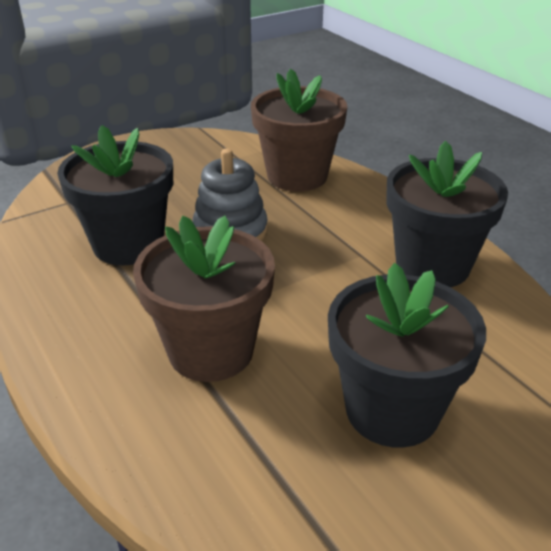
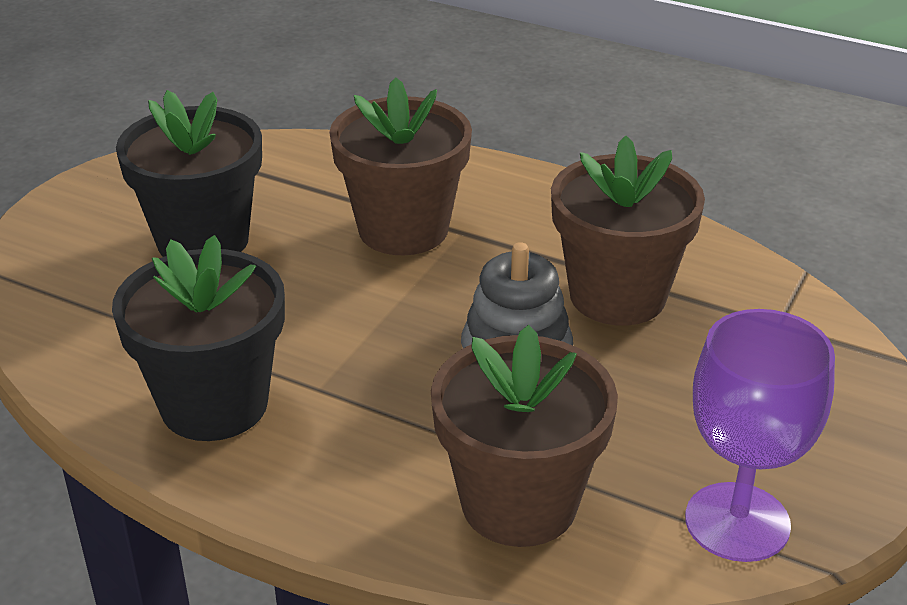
camera: 150 degrees right, 0 degrees up
black flower pot [57,125,173,265] -> brown flower pot [551,136,705,326]
none -> purple goblet [685,309,835,562]

